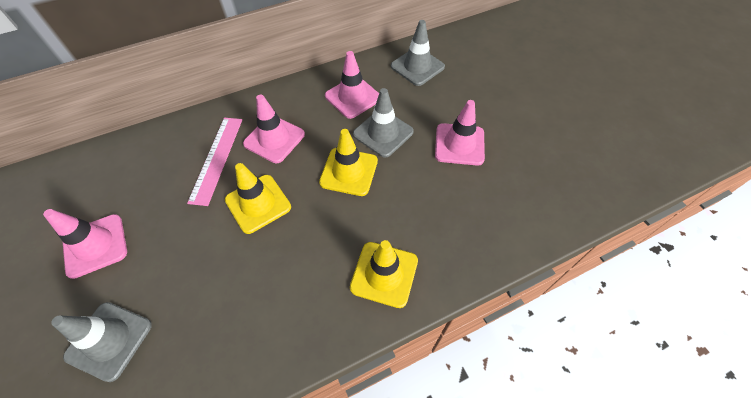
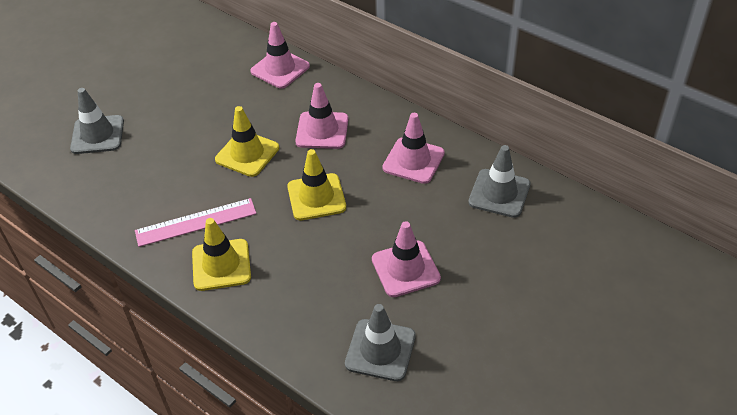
camera: 65 degrees right, 10 degrees down
pink traffic cone [43,209,127,279] -> pink traffic cone moved to [250,22,310,89]
pink ruler [187,118,242,206] -> pink ruler moved to [135,198,257,247]
grey traffic cone [353,88,414,158] -> grey traffic cone moved to [345,304,416,381]

